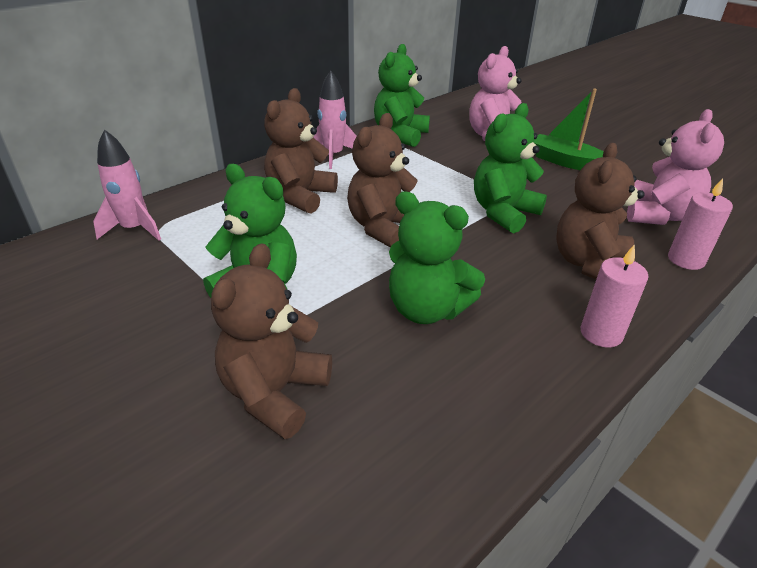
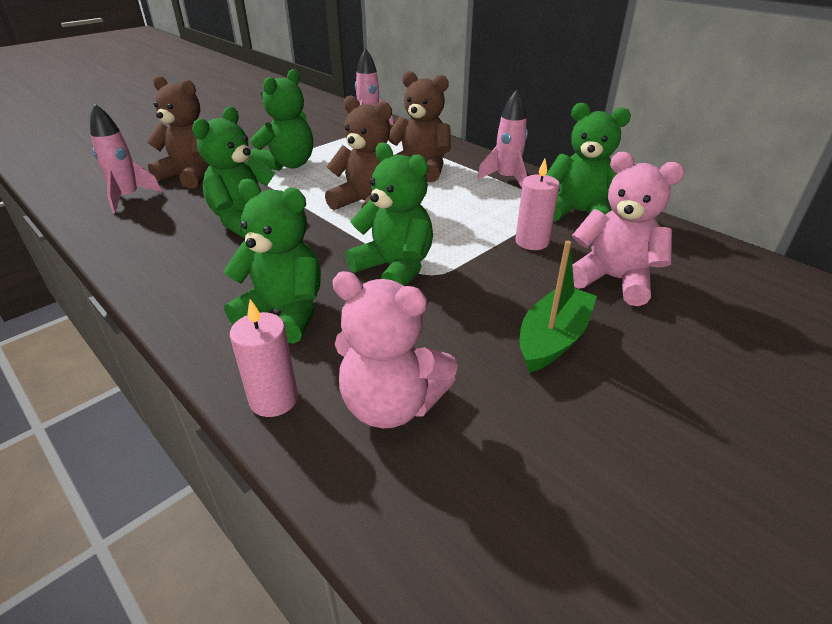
camera: 90 degrees right, 0 degrees up
brown teddy bear [556,143,645,279] -> green teddy bear [223,179,321,343]
pink candle [581,244,649,348] -> pink candle moved to [515,159,560,250]
none -> pink rocket [90,104,162,213]

